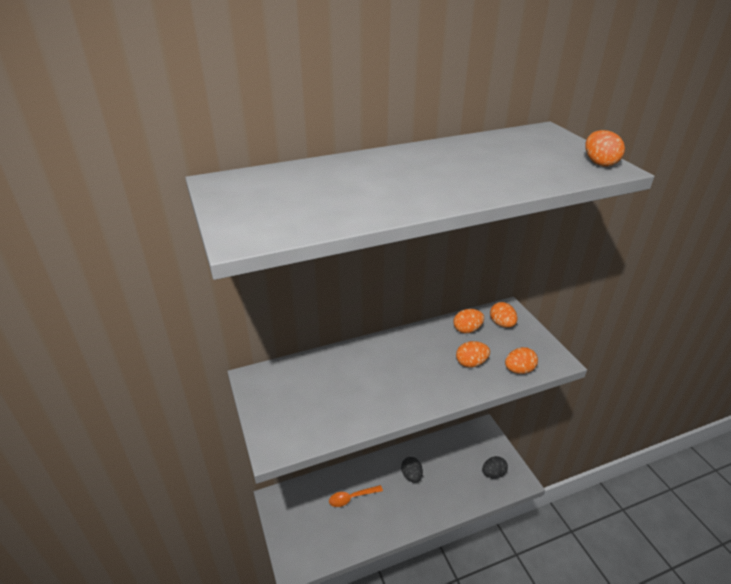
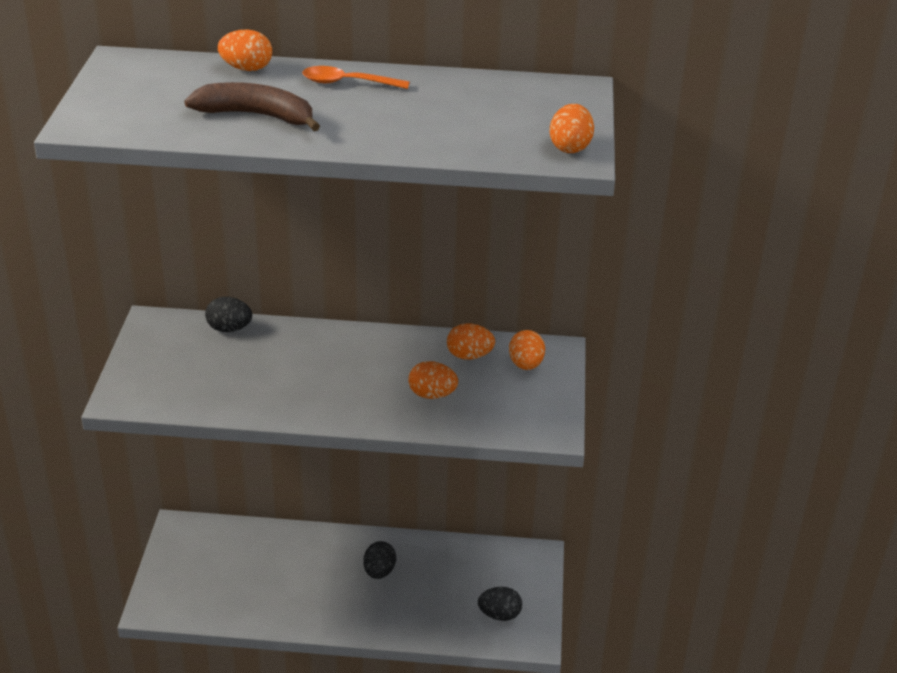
camera: 25 degrees right, 0 degrees up
orange spoon [329,485,383,507] -> orange spoon moved to [303,66,410,89]
orange egg [505,347,538,374] -> orange egg moved to [218,29,272,71]
none -> brown banana [184,82,320,131]
none -> black egg [205,297,252,332]

